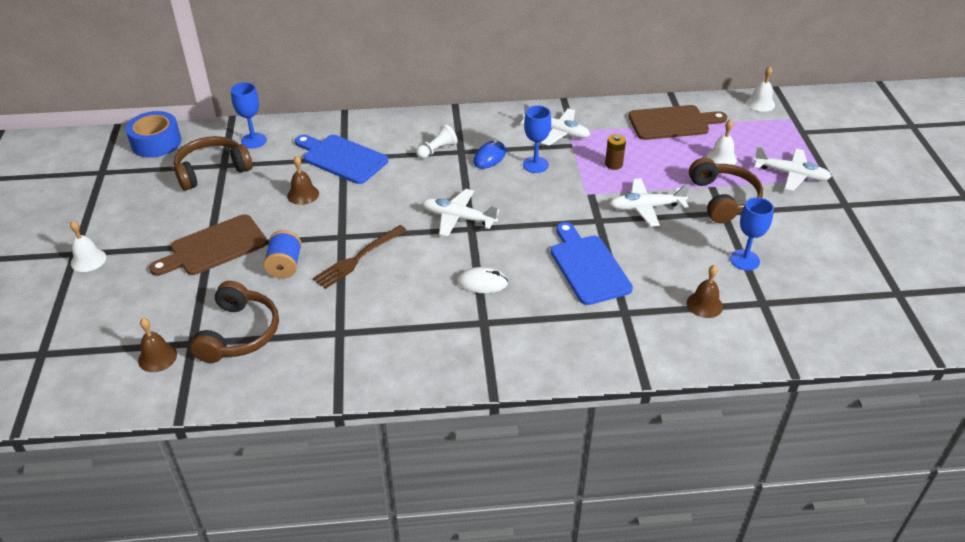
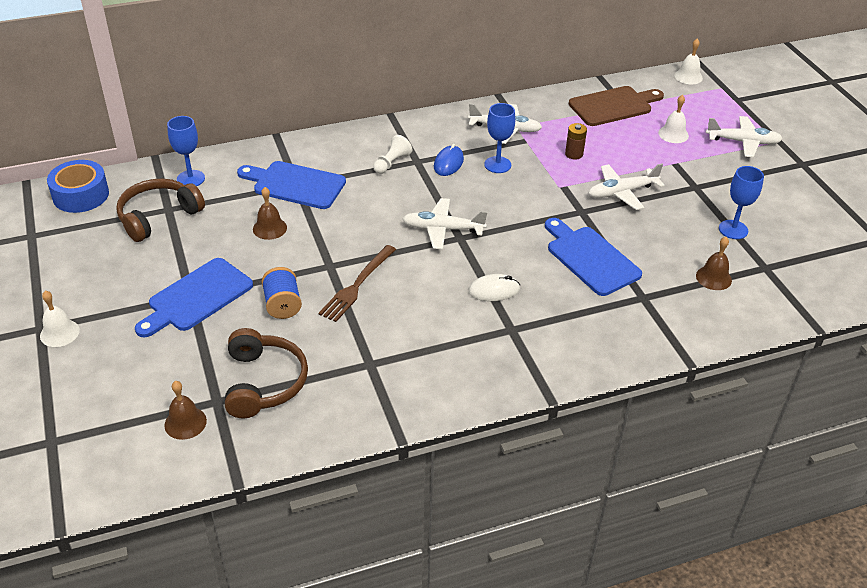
camera: 15 degrees left, 0 degrees up
brown cutting board [149,214,267,276] -> blue cutting board [135,258,253,338]
brown headphones [689,158,763,223] -> none

